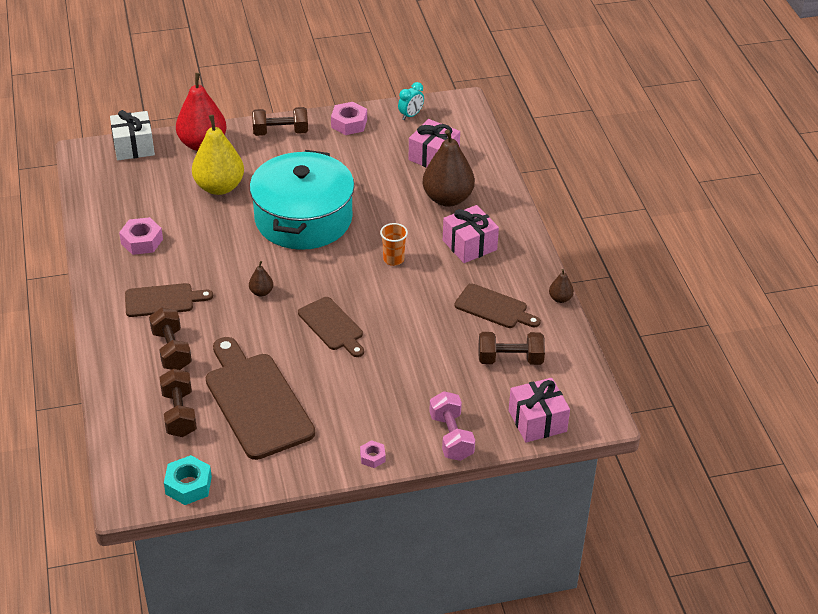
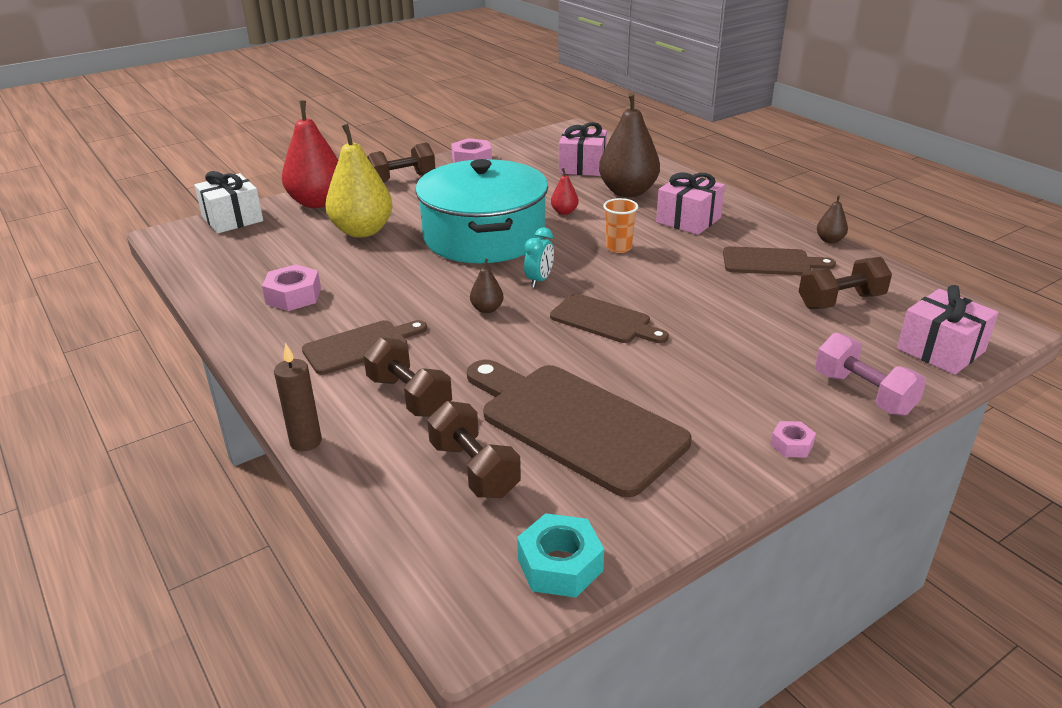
camera: 20 degrees left, 10 degrees down
turquoise clock [398,82,424,120] -> turquoise clock moved to [524,227,554,288]
none -> brown candle [274,343,322,451]
none -> red pear [551,168,578,215]

